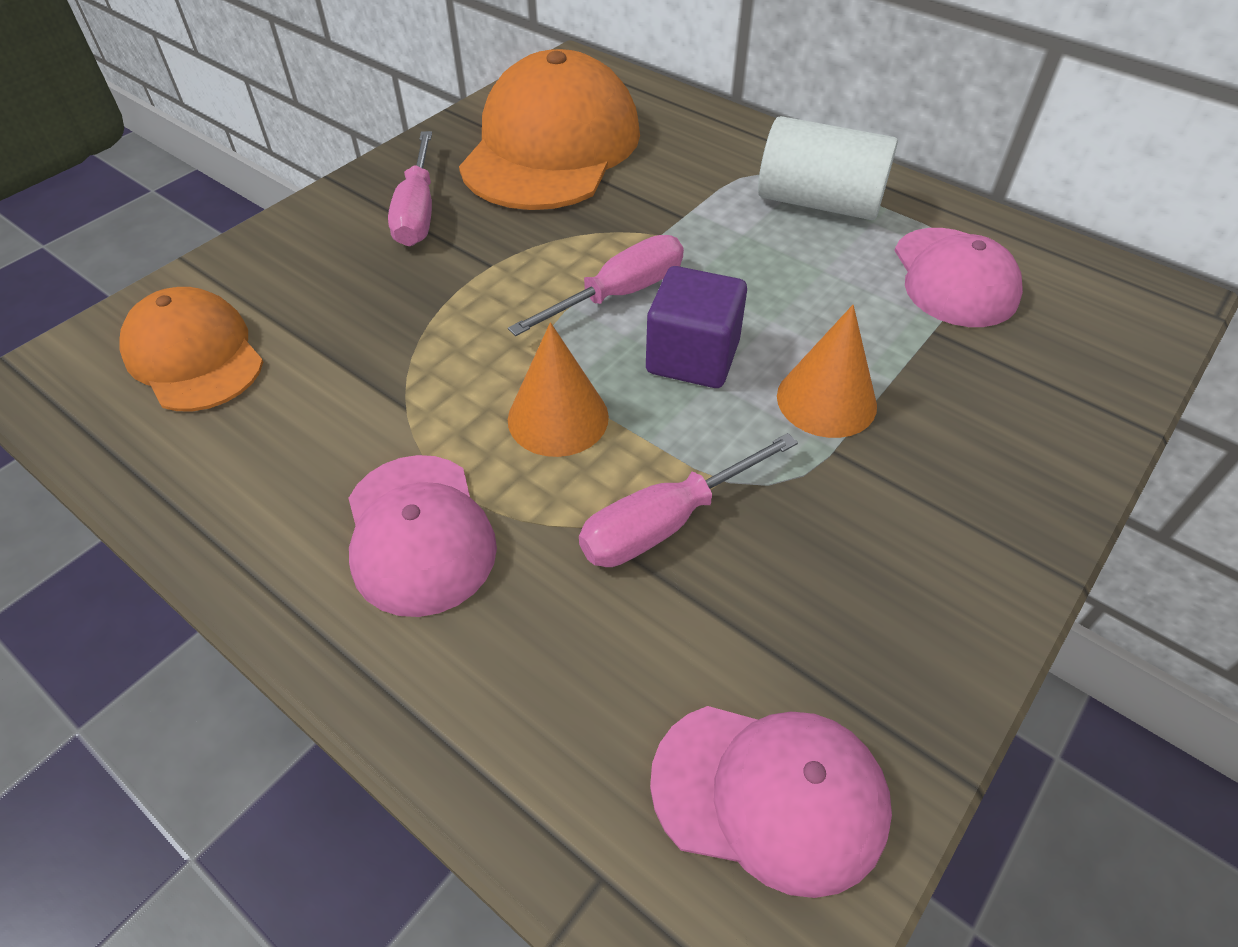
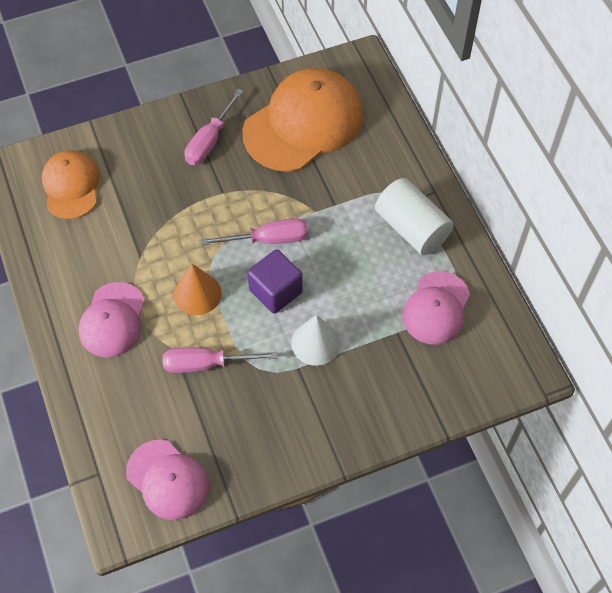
camera: 30 degrees right, 10 degrees up
orange cone [777,305,877,438] -> white cone [291,315,341,366]

